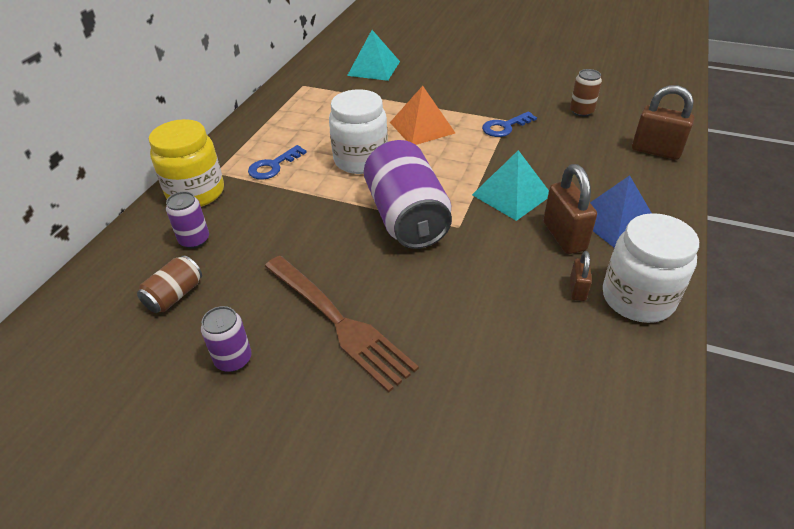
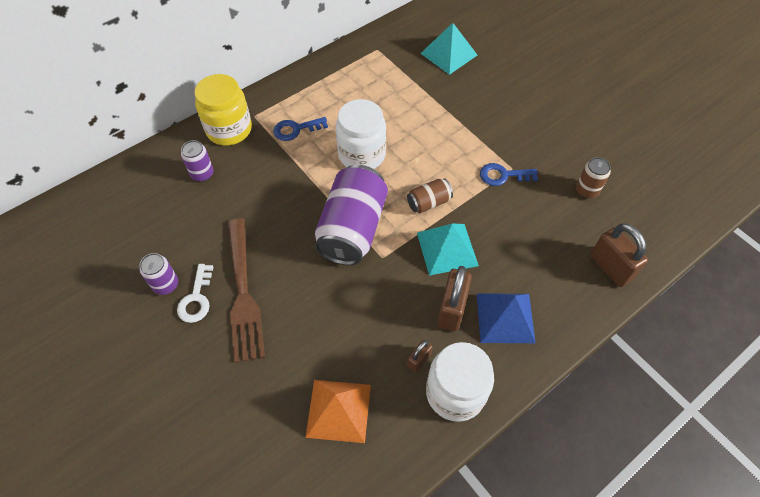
camera: 30 degrees right, 15 degrees up
brown can [137,255,202,313] -> brown can moved to [407,179,453,213]
orange pyramid [390,86,455,145] -> orange pyramid moved to [305,380,371,443]
none -> white key [177,264,214,323]

